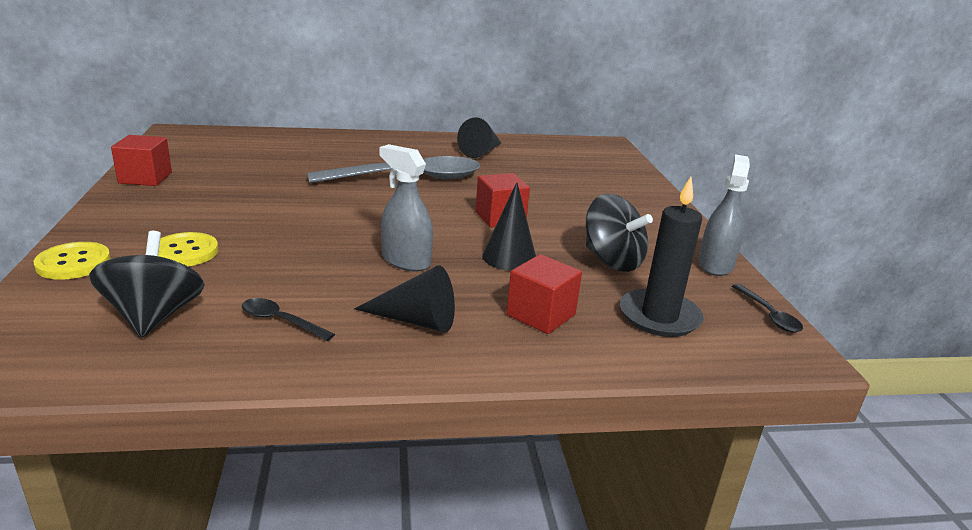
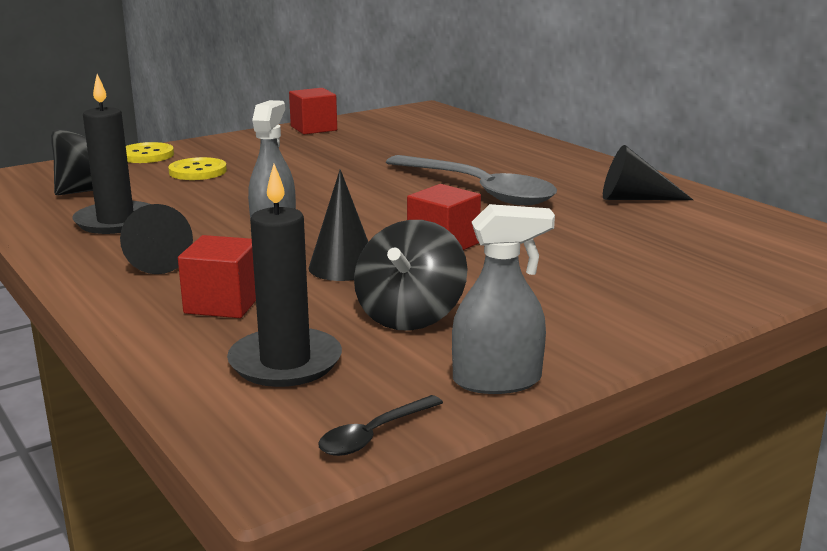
camera: 65 degrees right, 5 degrees down
black spoon [242,298,335,341] -> black candle [72,74,149,234]

